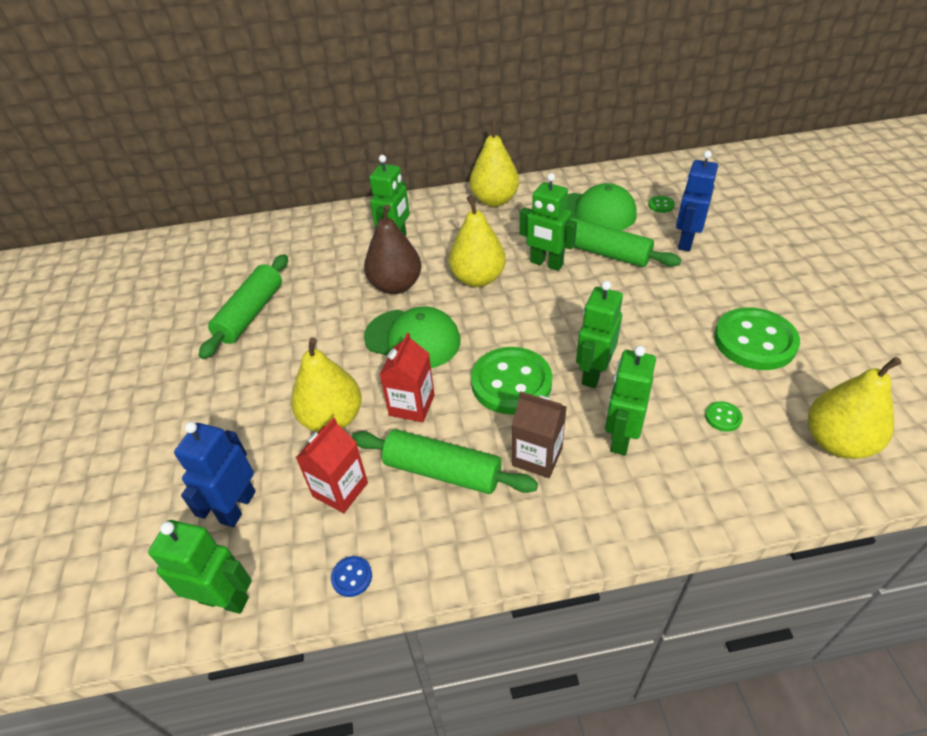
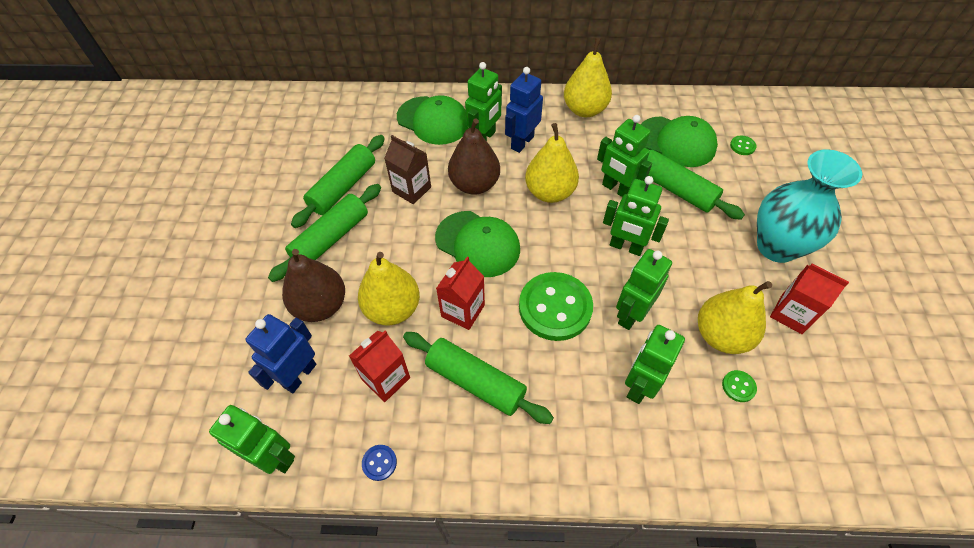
camera: 10 degrees right, 10 degrees up
brown carton [512,391,567,478] -> brown carton moved to [384,135,431,204]
blue robot [676,150,718,251] -> blue robot moved to [505,67,543,153]
green button [714,307,800,370] -> red carton [770,263,849,334]
yellow pear [808,357,902,459] -> yellow pear moved to [698,281,772,354]
none -> green rolling pin [268,184,381,282]
none -> brown pear [282,249,345,322]
none -> green cap [397,95,468,145]
none -> green robot [603,176,669,256]
none -> turquoise vase [757,149,862,263]

